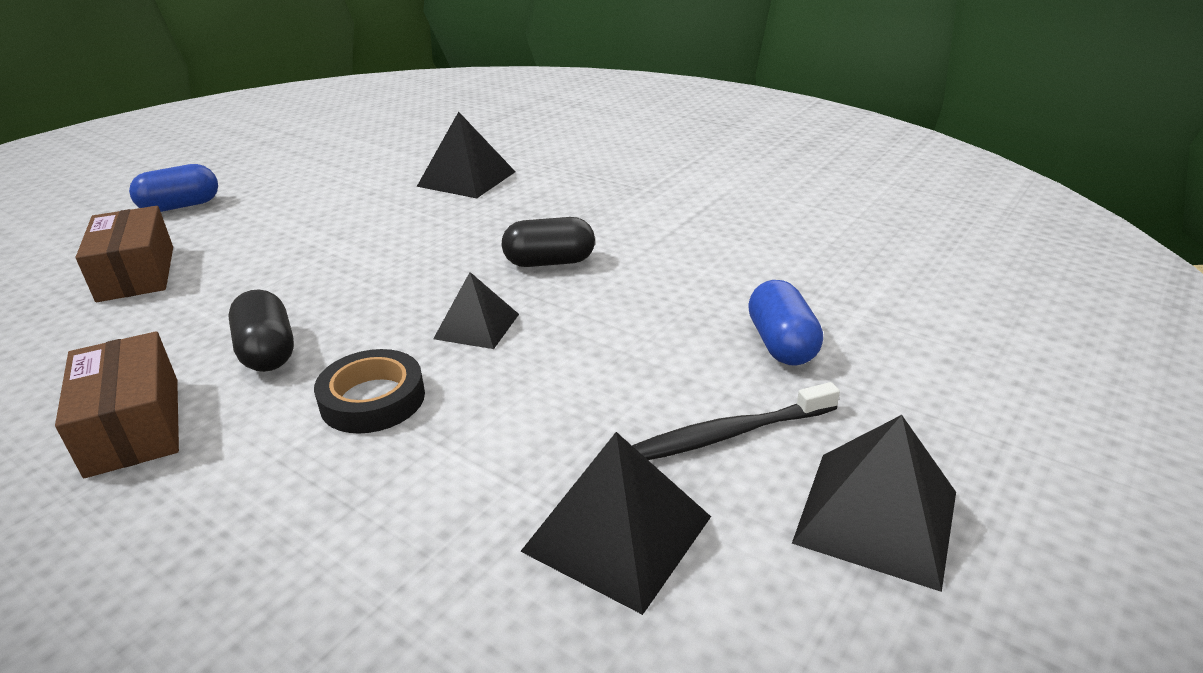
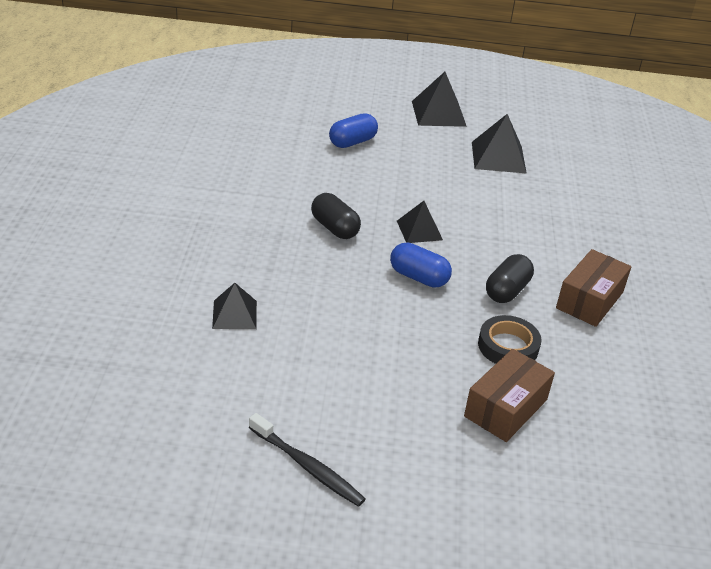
camera: 125 degrees left, 5 degrees up
blue capsule [129,164,218,212] -> blue capsule moved to [390,243,452,288]
black tape [314,349,425,434] -> black tape moved to [478,315,541,364]
black pyramid [417,112,515,198] -> black pyramid [212,283,257,329], size x0.65
black toothbrush [632,382,840,460] -> black toothbrush moved to [249,413,366,507]

